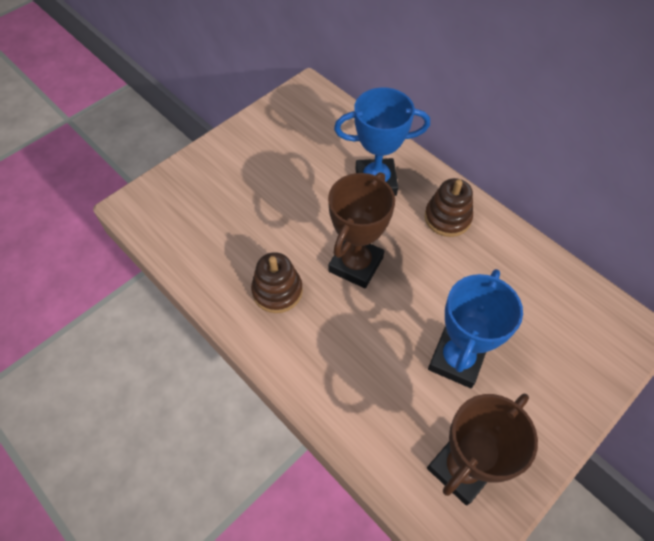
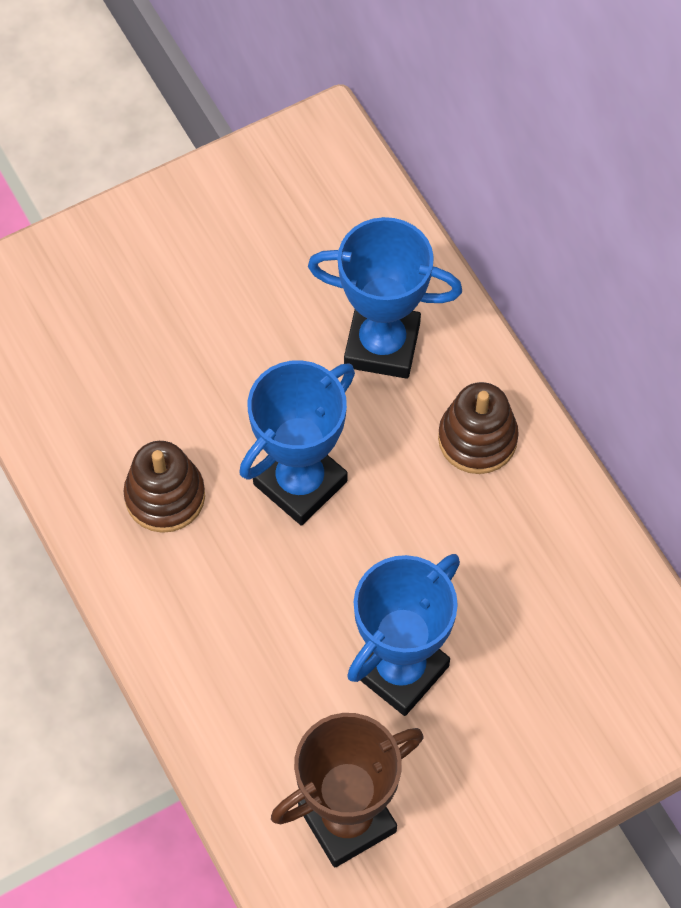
camera: 15 degrees right, 5 degrees up
brown trophy [328,172,395,288] -> blue trophy [239,360,355,525]

